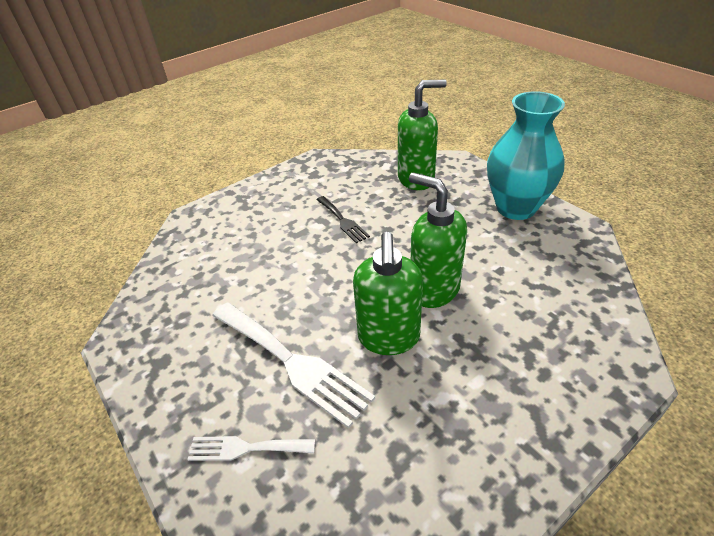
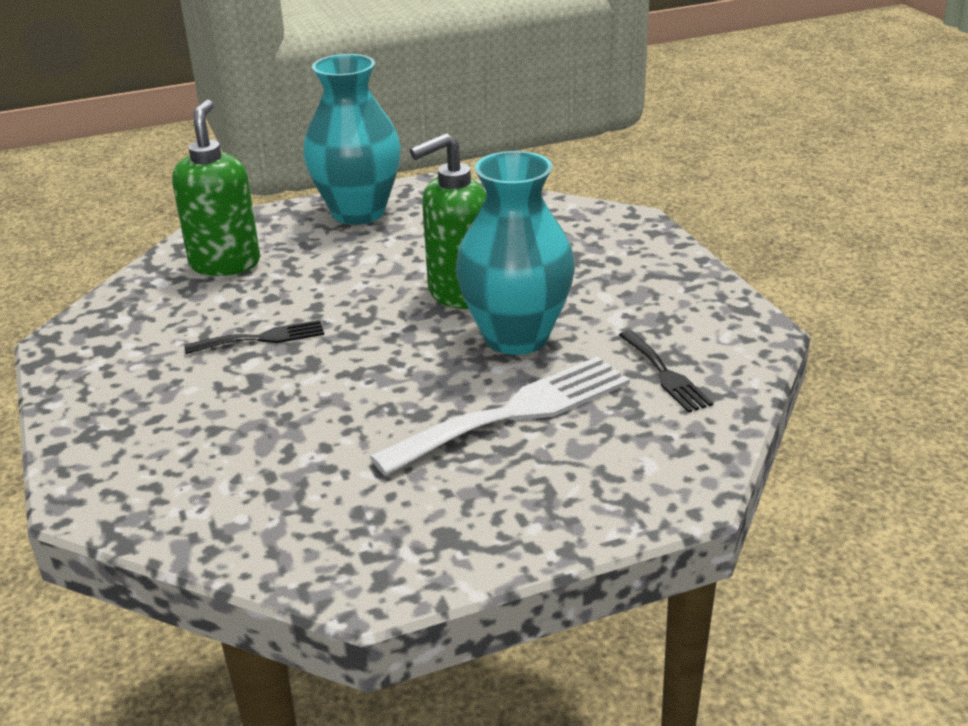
camera: 75 degrees left, 10 degrees down
white fork [188,436,315,461] -> none
green soap dispenser [353,232,423,355] -> turquoise vase [456,151,575,355]
none -> black fork [619,330,713,413]

